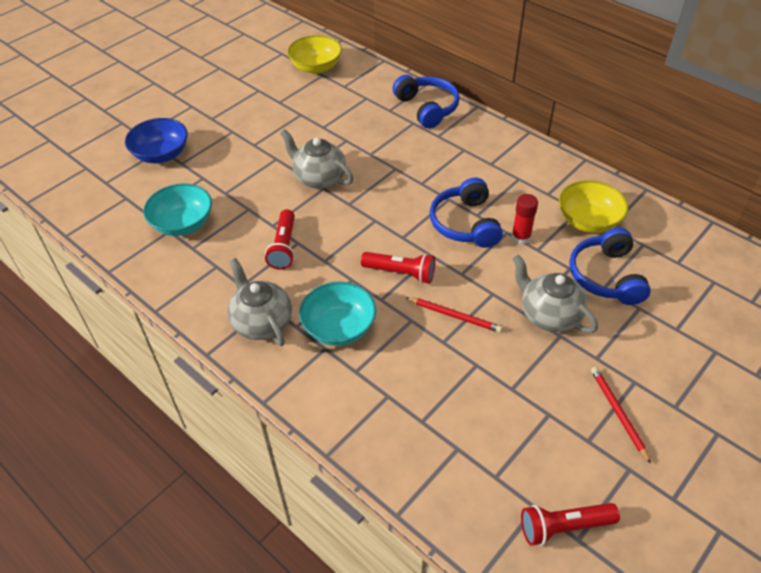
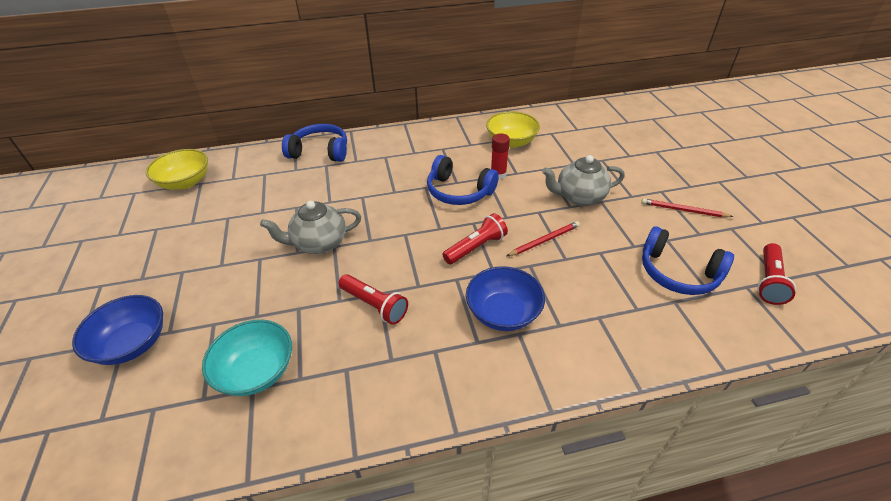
camera: 55 degrees left, 5 degrees down
grey teapot [227,258,292,346] -> none
turquoise bowl [299,281,376,346] -> blue bowl [466,266,545,331]
blue headphones [569,228,651,305] -> blue headphones moved to [642,227,734,295]

